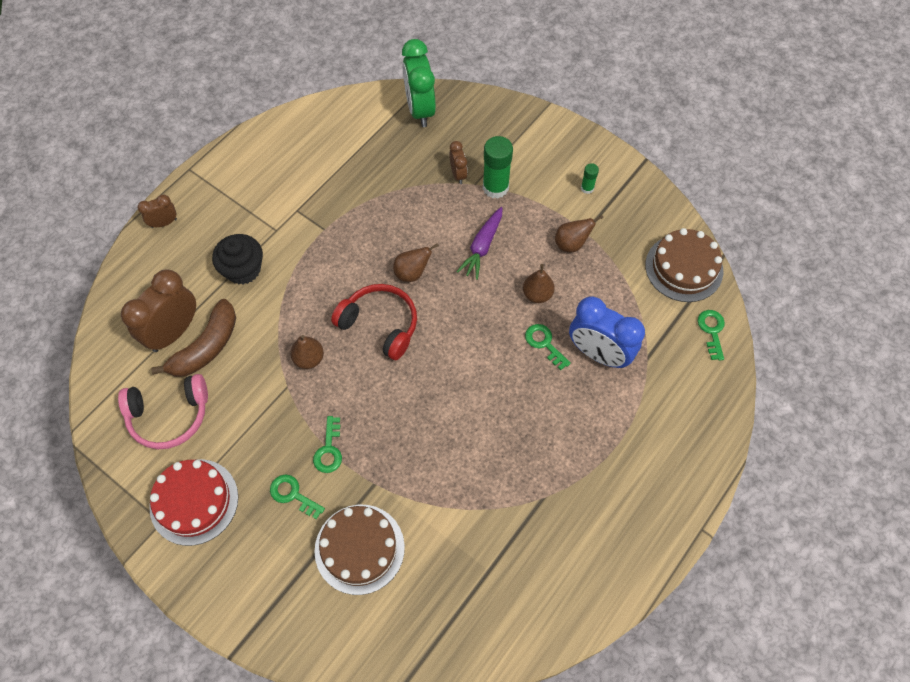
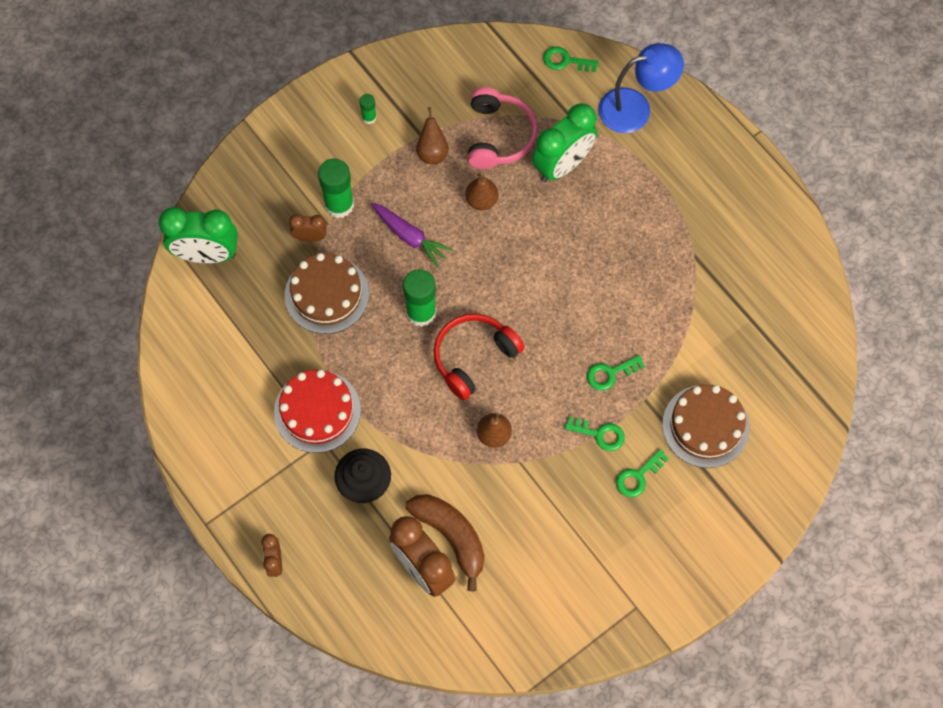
camera: 75 degrees left, 5 degrees up
pink headphones [118,374,208,449] -> pink headphones moved to [468,87,538,169]
red cake [149,459,238,546] -> red cake moved to [274,370,361,453]
brown pear [393,243,439,282] -> green glue stick [403,269,437,327]
green key [525,324,571,370] -> green key moved to [587,355,645,390]
blue clock [569,297,645,368] -> green clock [532,103,597,182]
brown cake [645,228,723,302] -> brown cake moved to [285,253,369,334]
none -> blue lamp [598,43,684,133]

